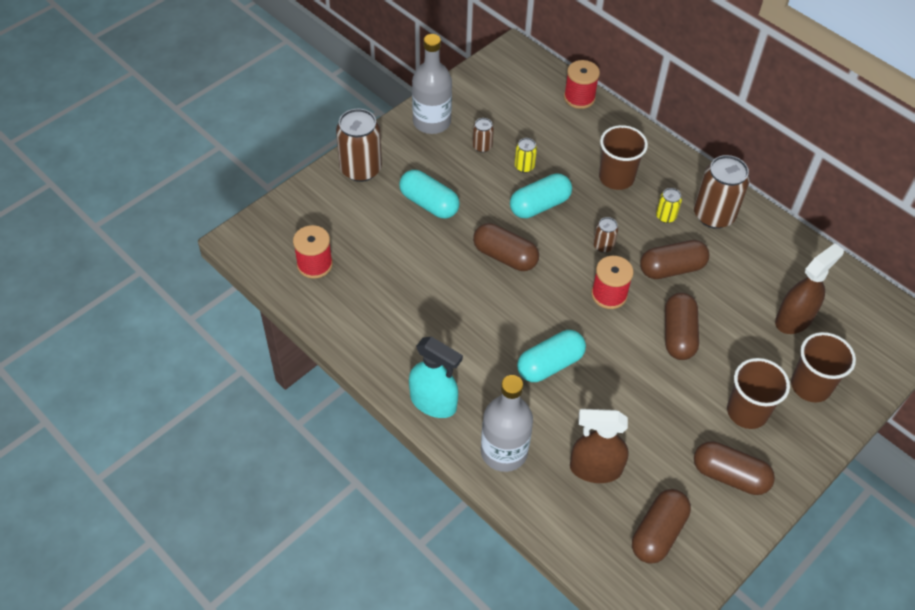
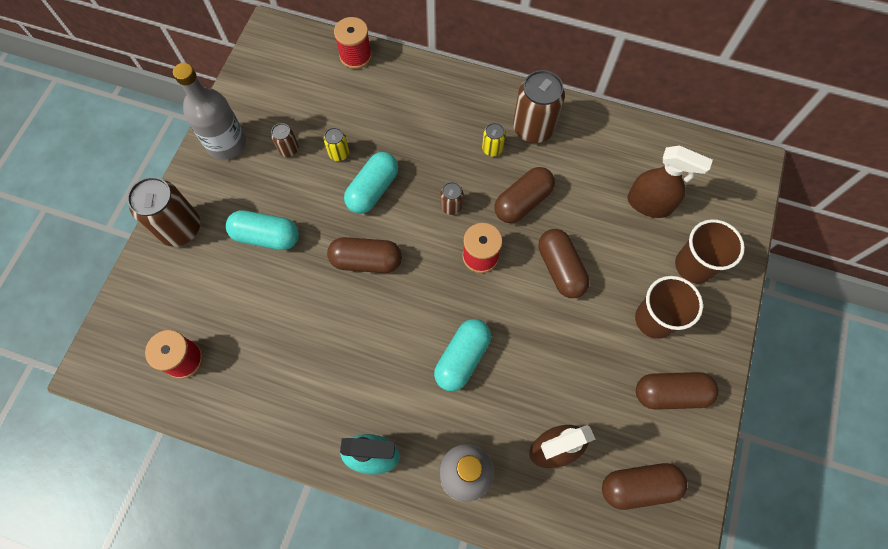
camera: 25 degrees left, 15 degrees up
brown cup [599,125,648,190] -> none
brown capsule [632,489,691,564] -> brown capsule turned 75 degrees clockwise [602,463,687,510]
brown spray bottle [775,243,844,334] -> brown spray bottle turned 90 degrees clockwise [627,145,713,218]

